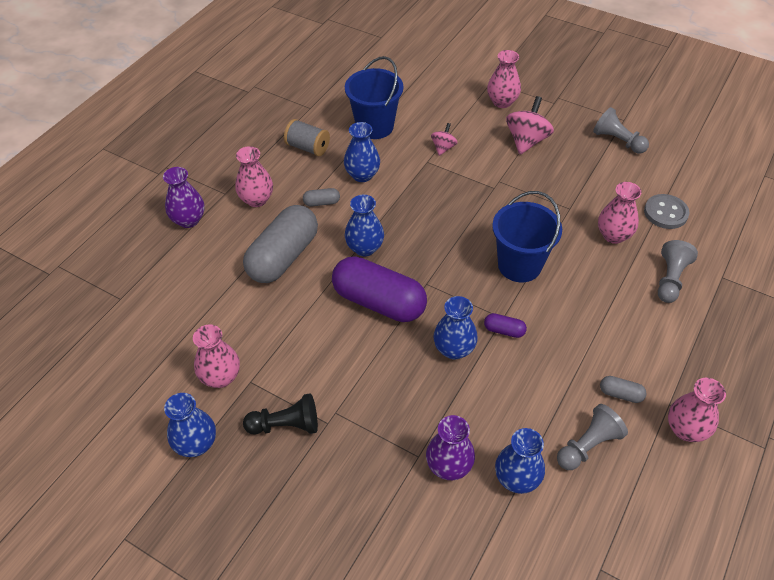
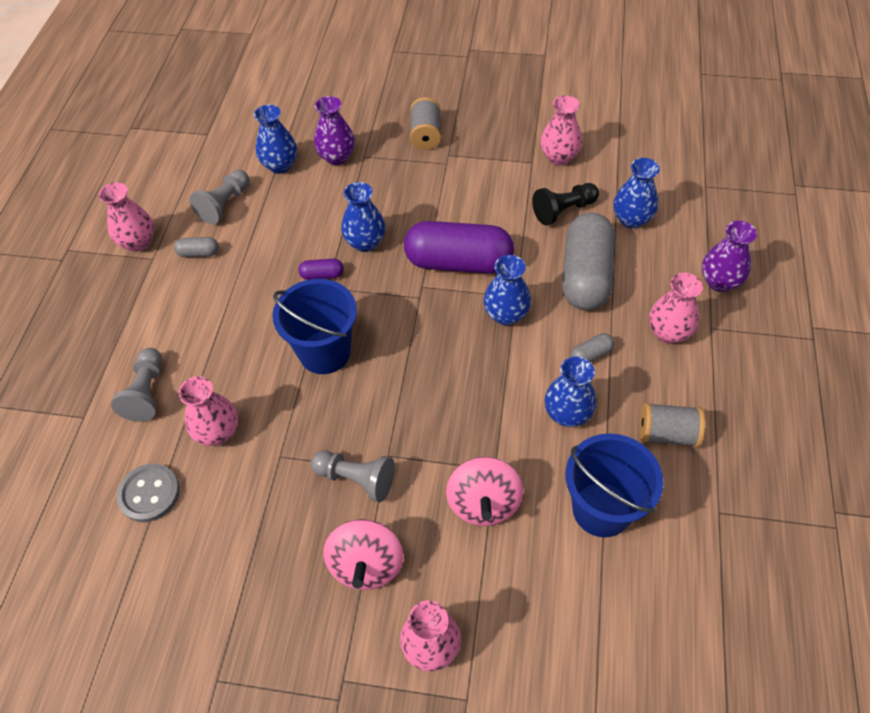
camera: 160 degrees right, 5 degrees up
blue vase [164,393,216,457] -> blue vase moved to [613,158,660,229]
black pawn [243,394,318,435] -> black pawn moved to [532,183,599,226]
pink spinning top [431,123,458,156] -> pink spinning top [446,457,523,526], size x1.78
grey pawn [593,107,649,154] -> grey pawn moved to [311,450,395,502]
none -> grey spool [410,97,441,150]

